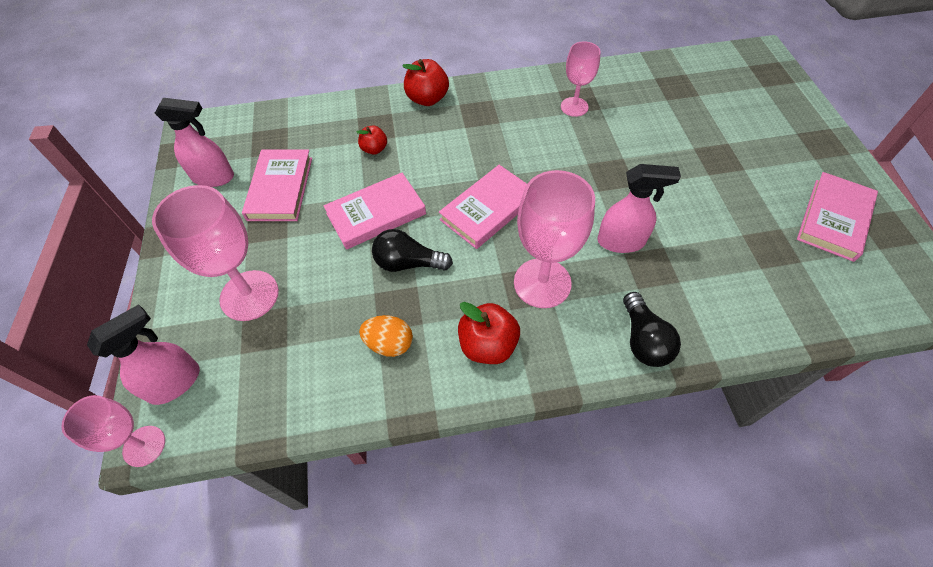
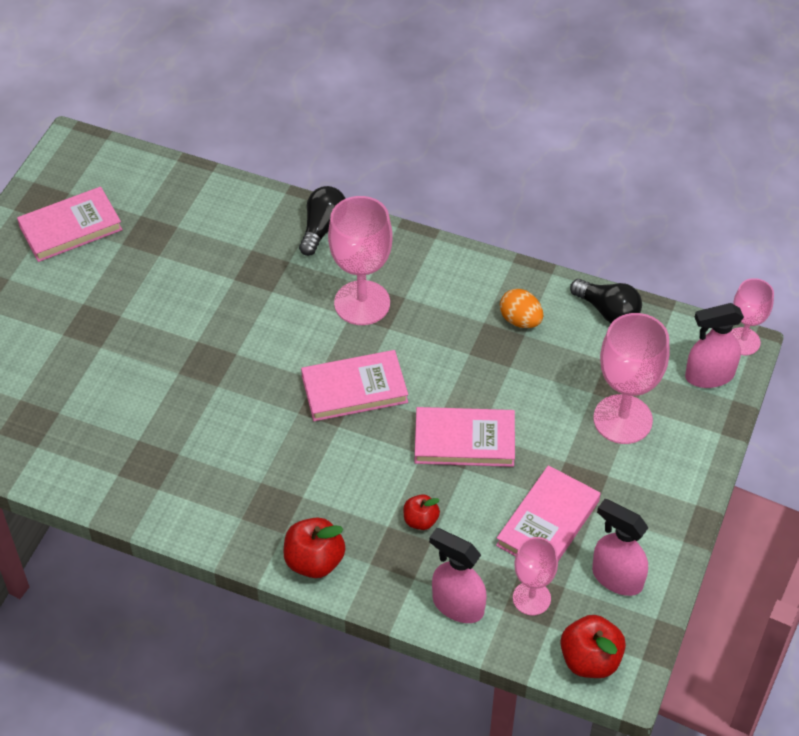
camera: 150 degrees left, 5 degrees down
black light bulb [372,229,453,272] -> black light bulb moved to [570,279,642,323]
red apple [458,302,520,364] -> red apple moved to [561,615,626,678]
pink goblet [561,41,601,117] -> pink goblet moved to [513,537,558,615]
pink spray bottle [597,164,681,253] -> pink spray bottle moved to [429,528,487,623]

